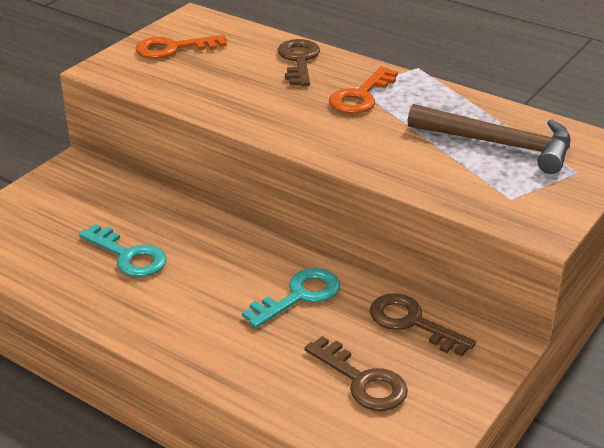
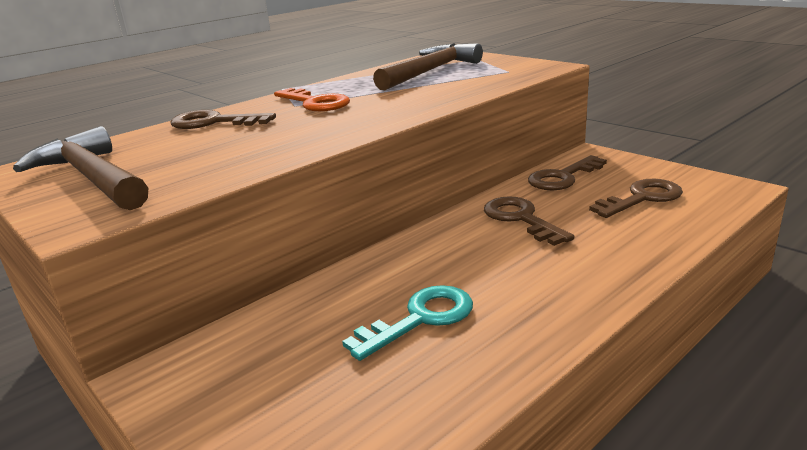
camera: 75 degrees left, 10 degrees down
orange key [136,35,227,59] -> brown hammer [13,126,148,210]
turquoise key [242,268,340,328] -> brown key [484,196,574,246]

